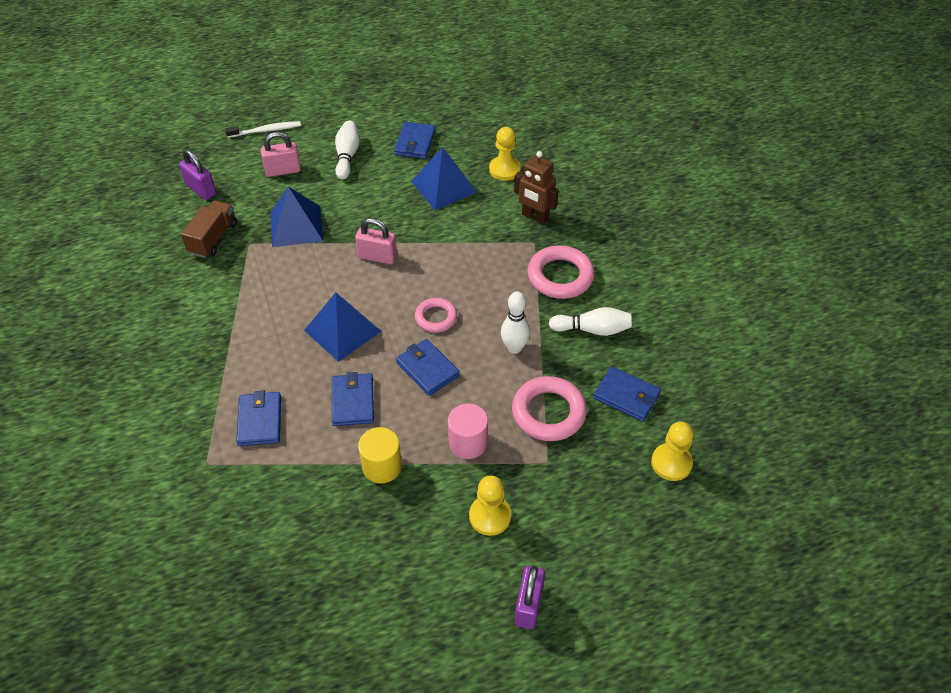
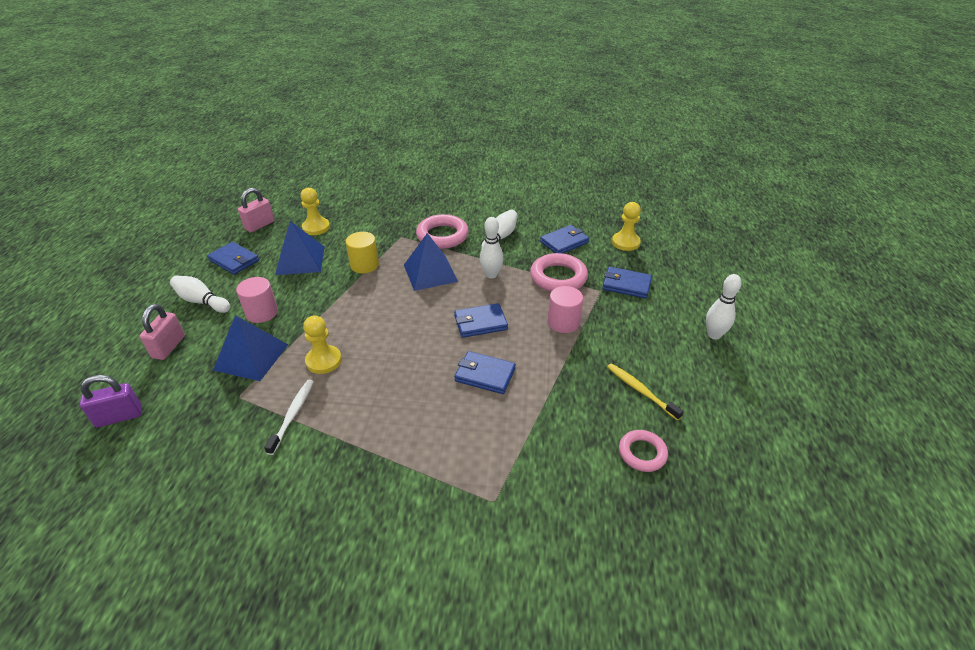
camera: 65 degrees left, 10 degrees down
brown truck [181,200,237,258] -> none
white toothbrush [225,121,301,138] -> white toothbrush moved to [264,380,314,455]
blue wallet [236,390,281,446] -> blue wallet moved to [602,267,652,299]
blue pyramid [304,293,381,362] -> blue pyramid moved to [404,233,458,291]
pink padlock [355,218,397,264] -> pink padlock moved to [238,188,274,232]
yellow cylinder [358,427,402,483] -> yellow cylinder moved to [346,232,379,273]
pink ring [415,298,457,333] -> pink ring moved to [619,430,668,472]
yellow pawn [469,476,511,536] -> yellow pawn moved to [303,315,342,374]
brown robot [514,151,559,225] -> none
purple padlock [515,566,545,629] -> white bowling pin [706,274,742,339]
none -> pink cylinder [236,277,278,323]
none -> yellow toothbrush [607,363,684,420]

